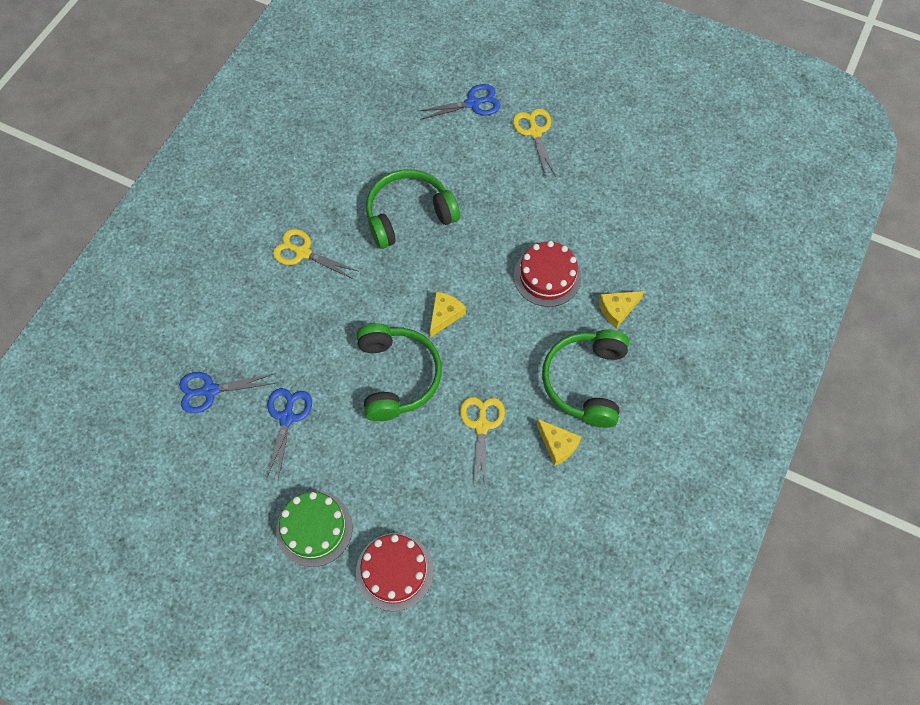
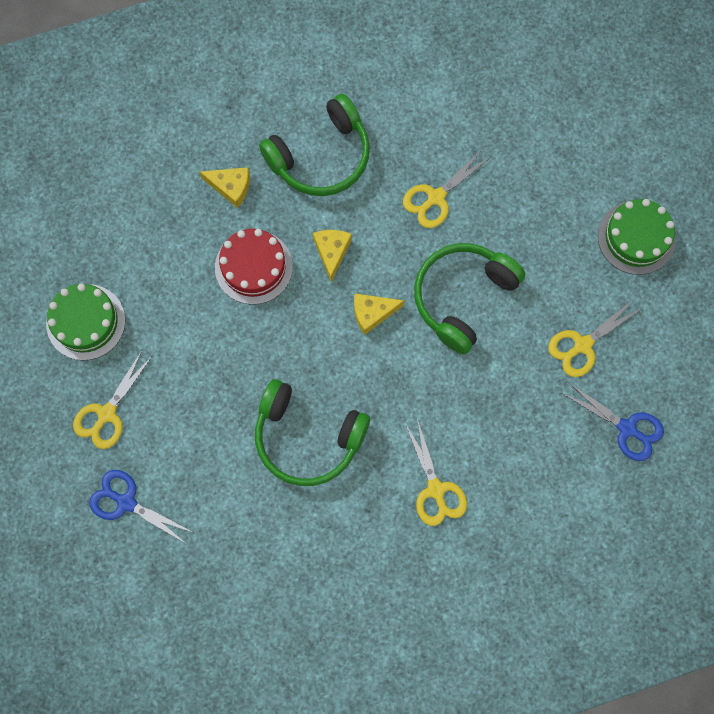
camera: 135 degrees left, 10 degrees up
blue scissors [266,388,312,479] -> yellow scissors [548,299,642,377]
red cake [356,533,433,611] -> none
yellow cheese [537,419,582,466] -> yellow cheese moved to [313,230,352,282]
none -> green cake [46,283,125,361]

